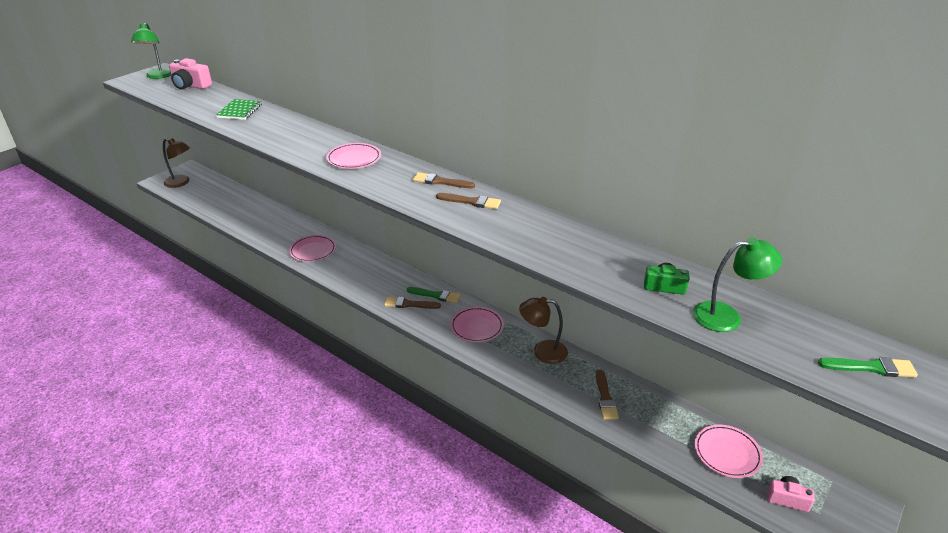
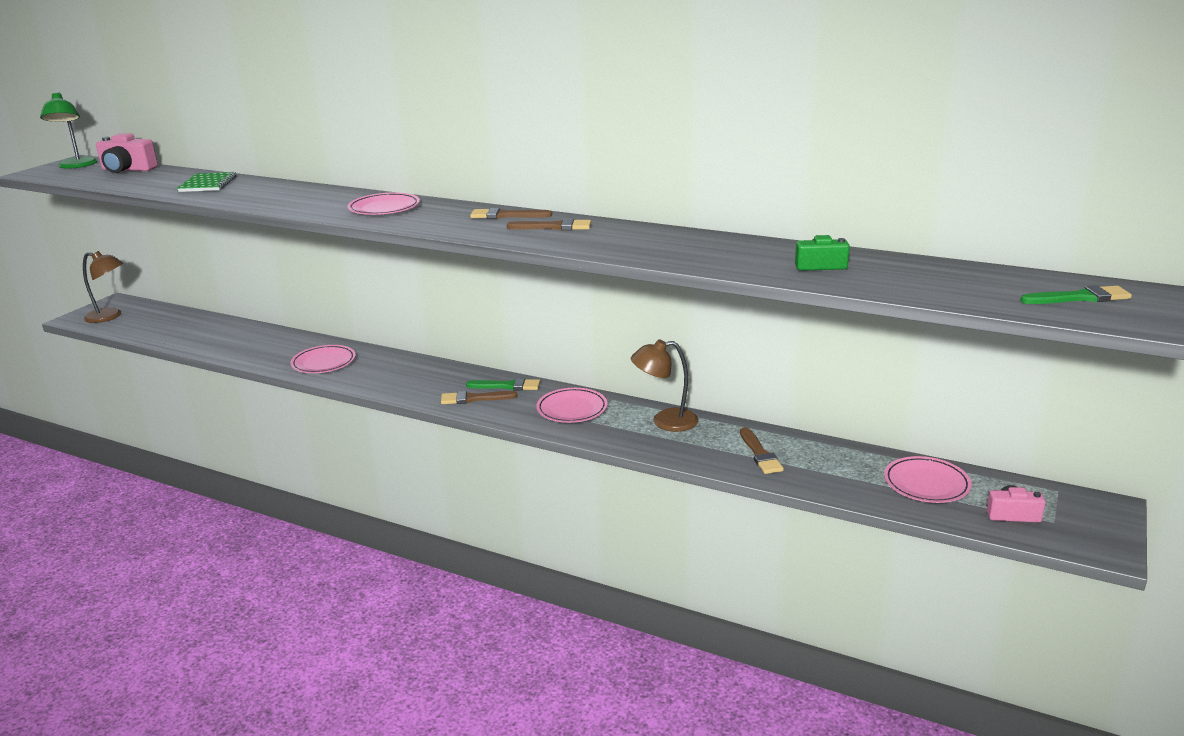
camera: 10 degrees left, 10 degrees down
green lamp [693,237,782,332] -> none

